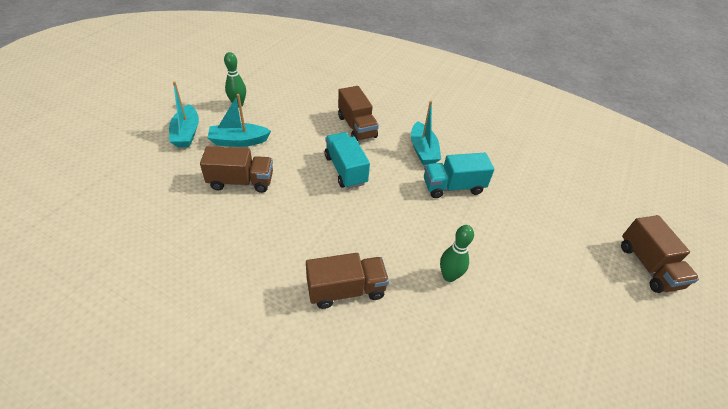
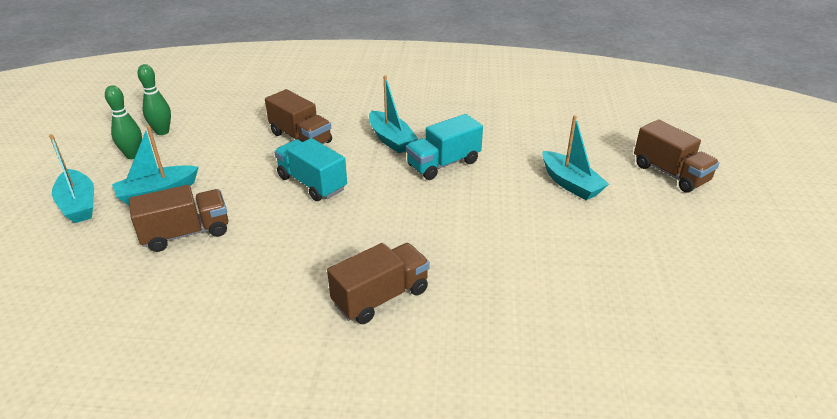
camera: 20 degrees left, 10 degrees down
green bowling pin [440,225,474,282] -> green bowling pin moved to [137,64,171,135]
none -> turquoise boat [542,115,609,200]

